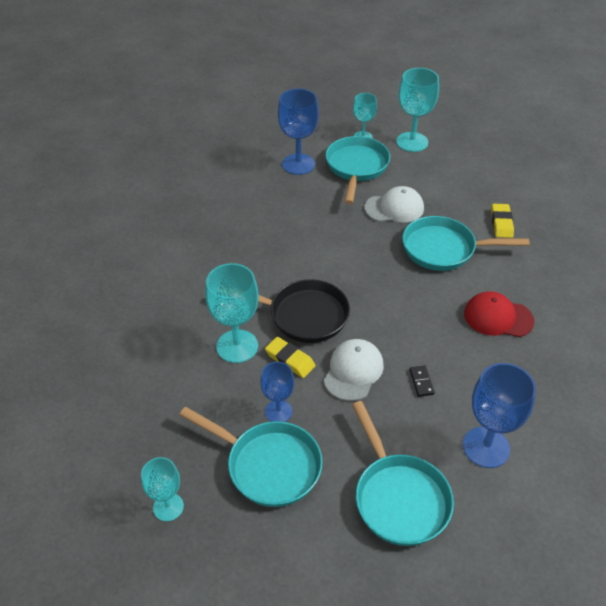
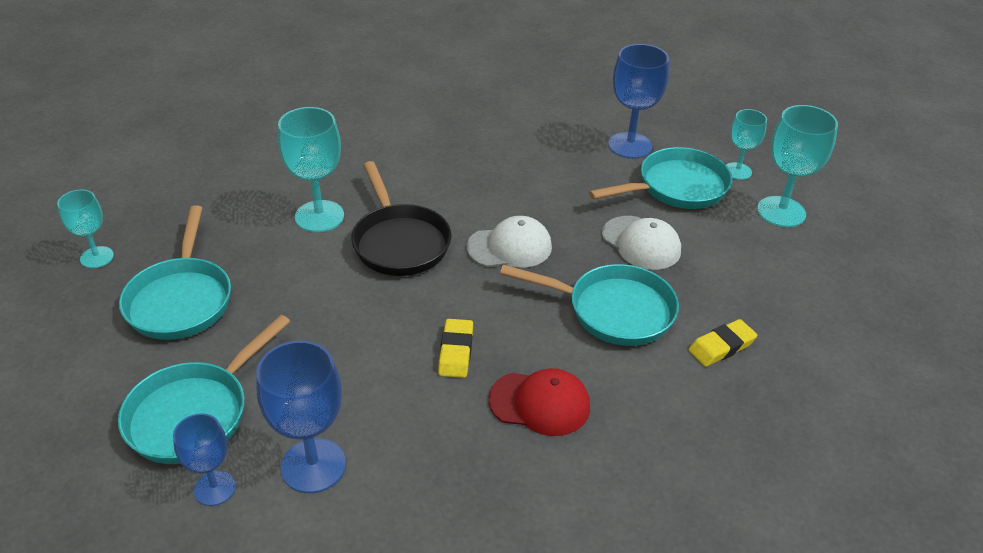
camera: 55 degrees right, 5 degrees down
blue goblet [260,362,294,422] -> blue goblet moved to [173,413,236,506]
yellow eraser [265,337,316,378] -> yellow eraser moved to [438,319,473,378]
white cap [324,339,384,401] -> white cap moved to [467,216,552,268]
turquoise pan [402,216,530,271] -> turquoise pan turned 135 degrees clockwise [500,264,679,346]
black domino [409,366,435,397] -> none
red cap [464,291,534,337] -> red cap turned 120 degrees clockwise [488,368,590,436]

